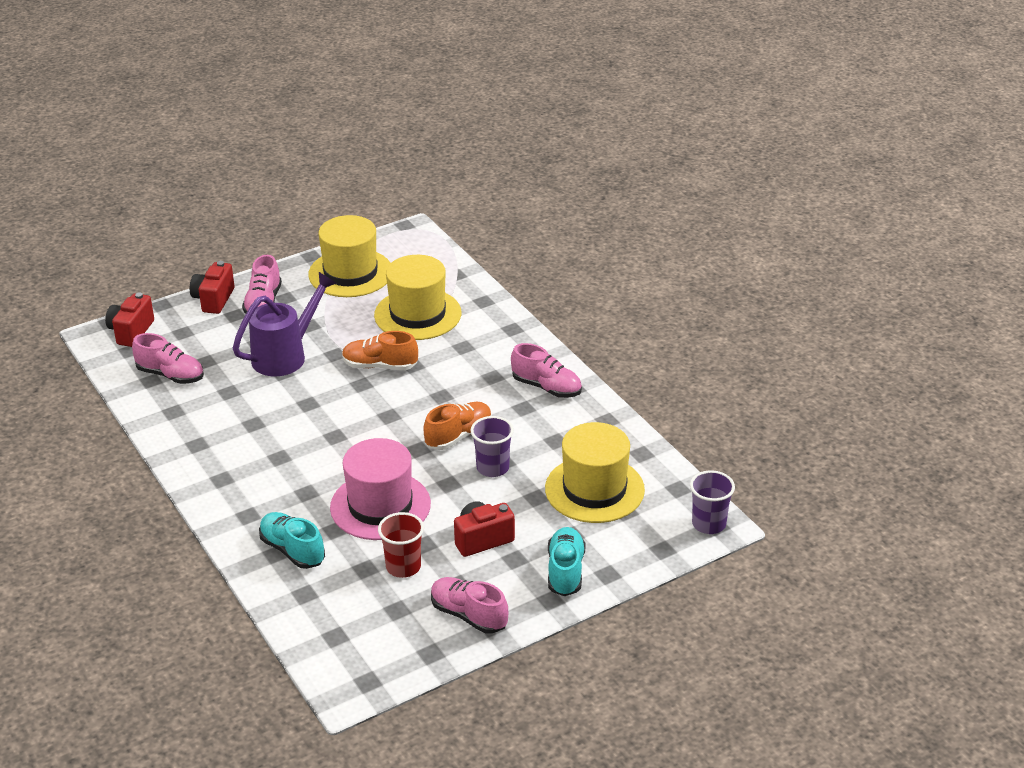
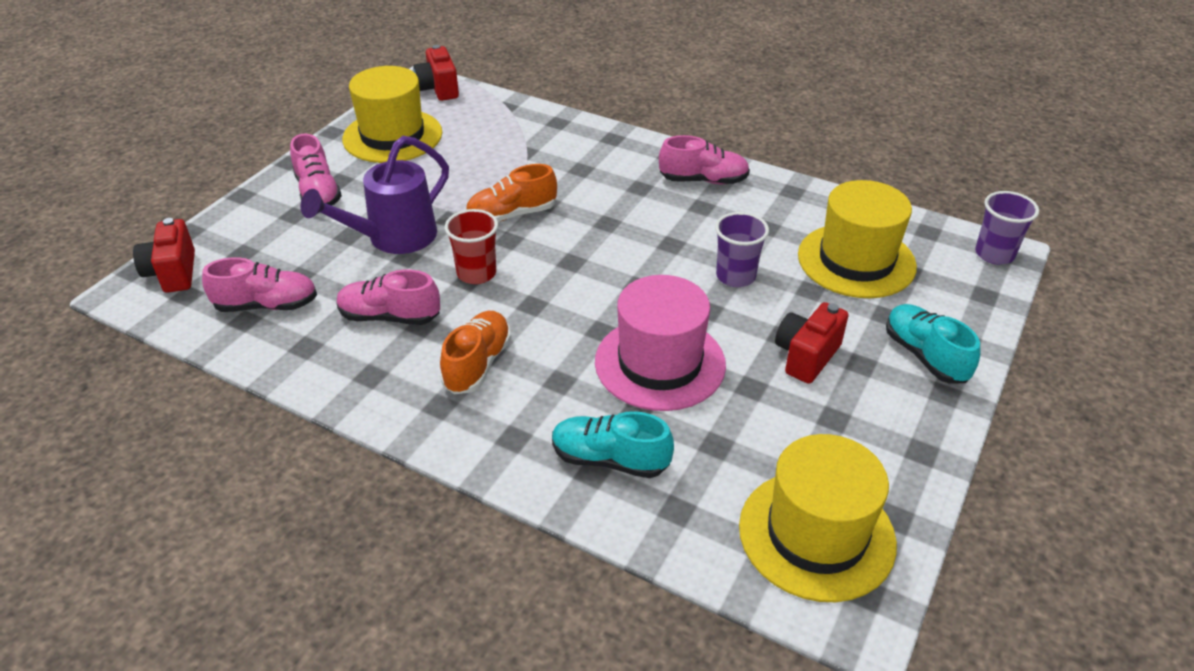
camera: 30 degrees left, 5 degrees up
red camera [190,261,234,314] -> red camera moved to [413,45,459,101]
purple watering can [233,272,337,376] -> purple watering can turned 150 degrees counterclockwise [301,136,449,254]
yellow hat [374,255,461,340] -> yellow hat moved to [739,434,897,602]
red cup [378,512,424,578] -> red cup moved to [445,209,498,284]
orange shoe [423,402,492,450] -> orange shoe moved to [440,311,511,394]
pink shoe [431,577,508,634] -> pink shoe moved to [336,270,440,325]

